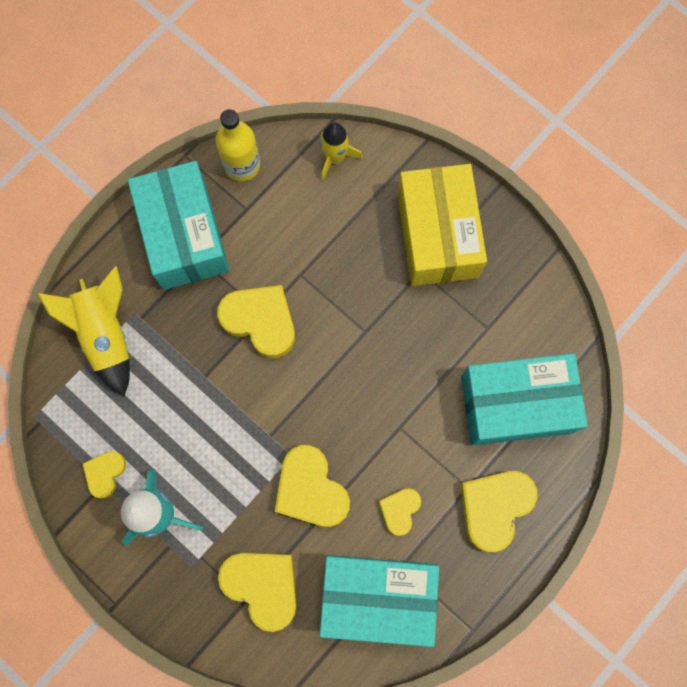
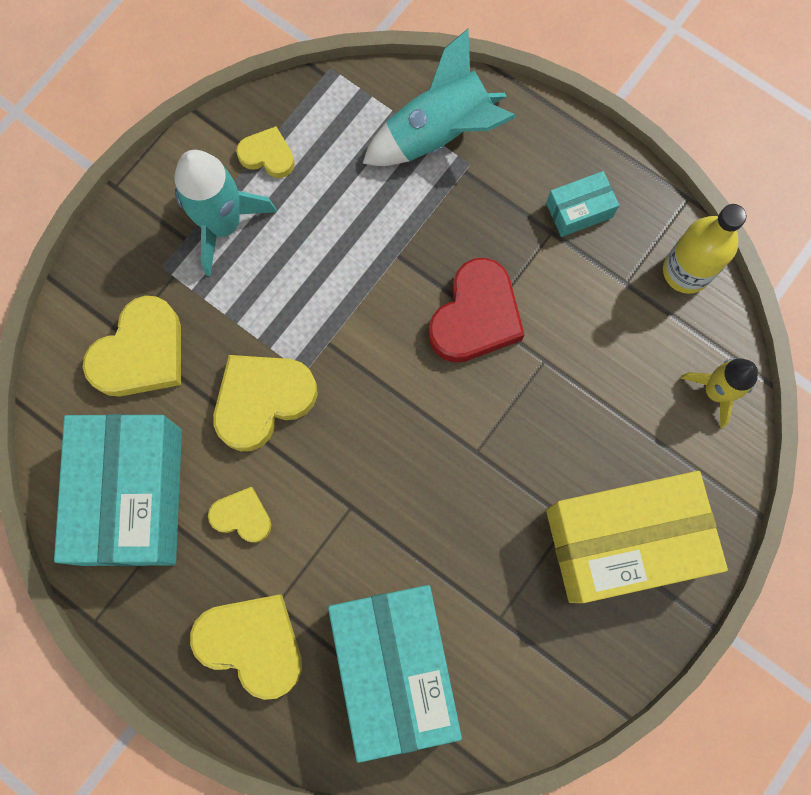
camera: 85 degrees right, 0 degrees up
yellow rocket [38,266,130,396] -> turquoise rocket [362,29,516,166]
turquoise box [128,161,230,290] -> turquoise box [546,171,619,237], size x0.44
yellow heart [217,285,295,358] -> red heart [428,258,525,363]

